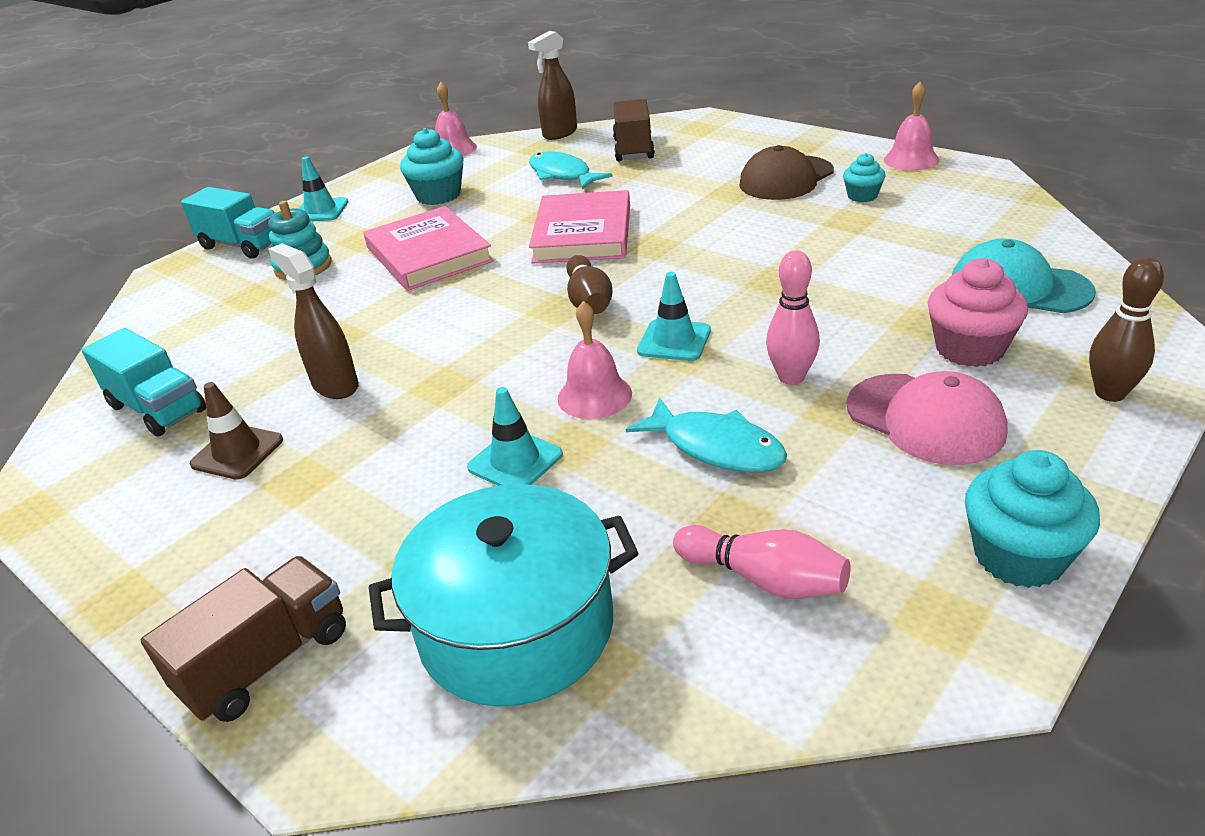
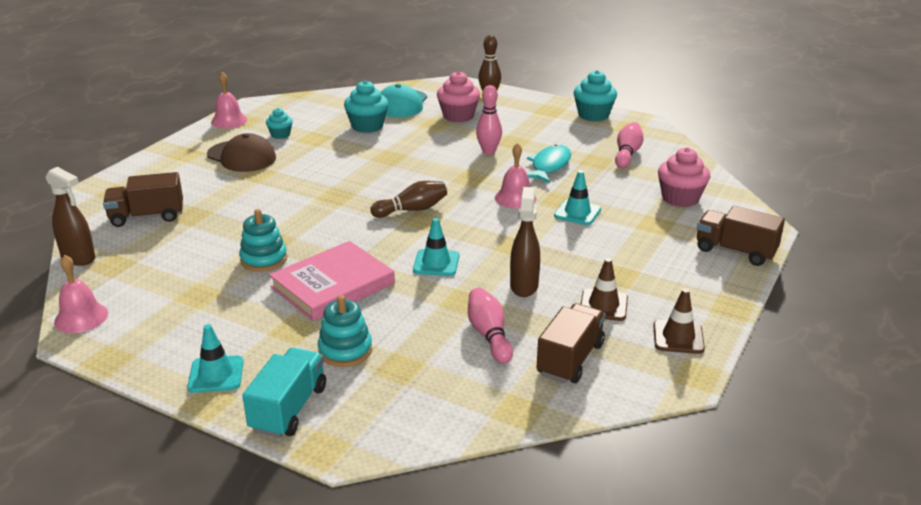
camera: 105 degrees left, 5 degrees down
turquoise truck [82,328,206,437] -> brown truck [537,303,605,383]
brown spray bottle [268,243,359,399] -> brown spray bottle turned 150 degrees clockwise [510,187,540,297]
turquoise pot [369,484,639,707] -> pink cupcake [658,147,710,207]
turquoise cupcake [400,128,464,205] -> turquoise cupcake moved to [344,80,388,133]
turquoise fish [529,151,613,190] -> none
pink book [529,190,630,264] -> none
turquoise traffic cone [637,272,711,361] -> turquoise traffic cone moved to [413,218,459,276]
pink cap [847,371,1008,465] -> none
none -> turquoise stacking toy [239,209,287,272]
none -> pink bowling pin [468,288,513,364]
none -> brown traffic cone [653,289,705,354]

